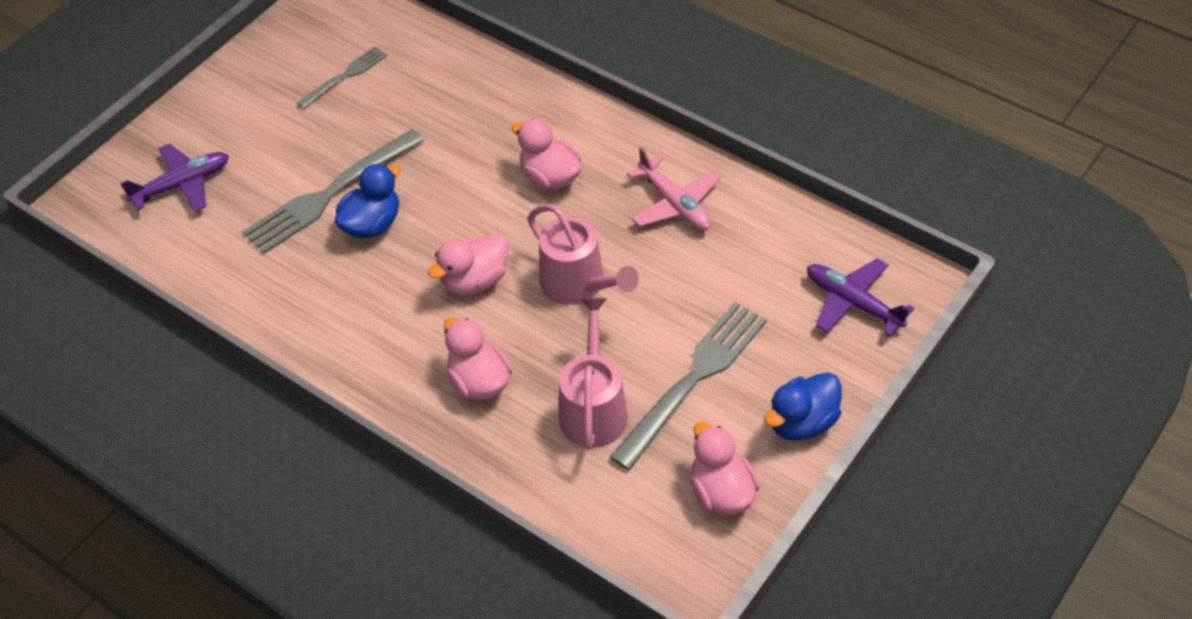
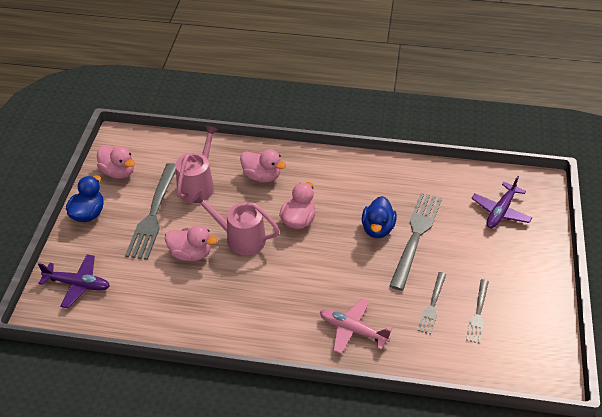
camera: 150 degrees right, 5 degrees down
pink duck [512,119,582,190] -> pink duck moved to [165,225,217,261]
pink watering can [559,298,628,450] -> pink watering can turned 135 degrees counterclockwise [175,125,219,203]
pink plane [627,147,720,231] -> pink plane moved to [320,298,392,354]
none -> grey fork [418,272,446,334]

